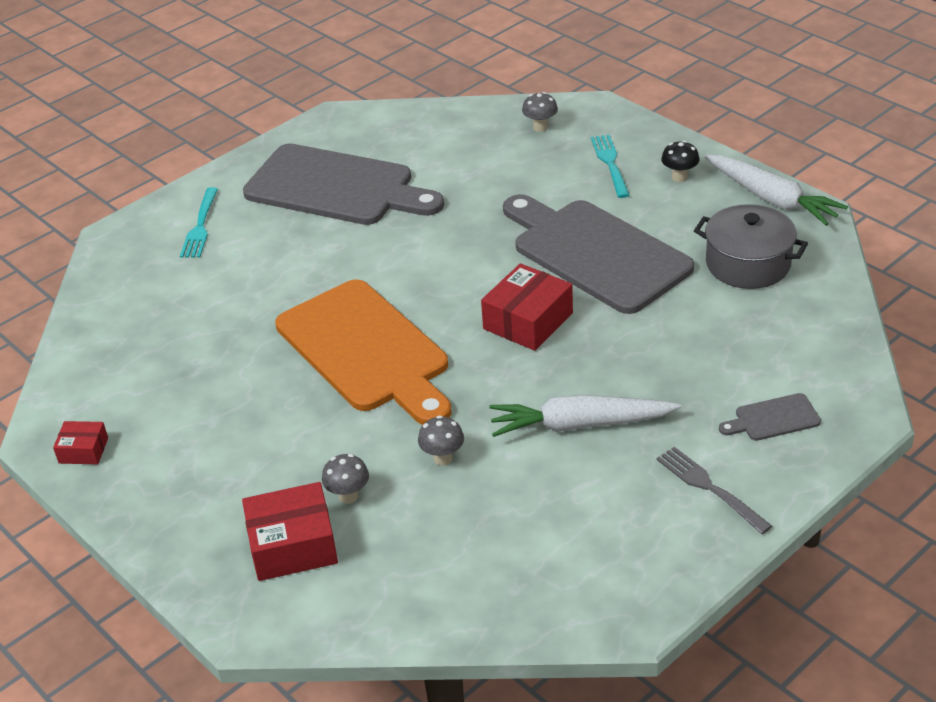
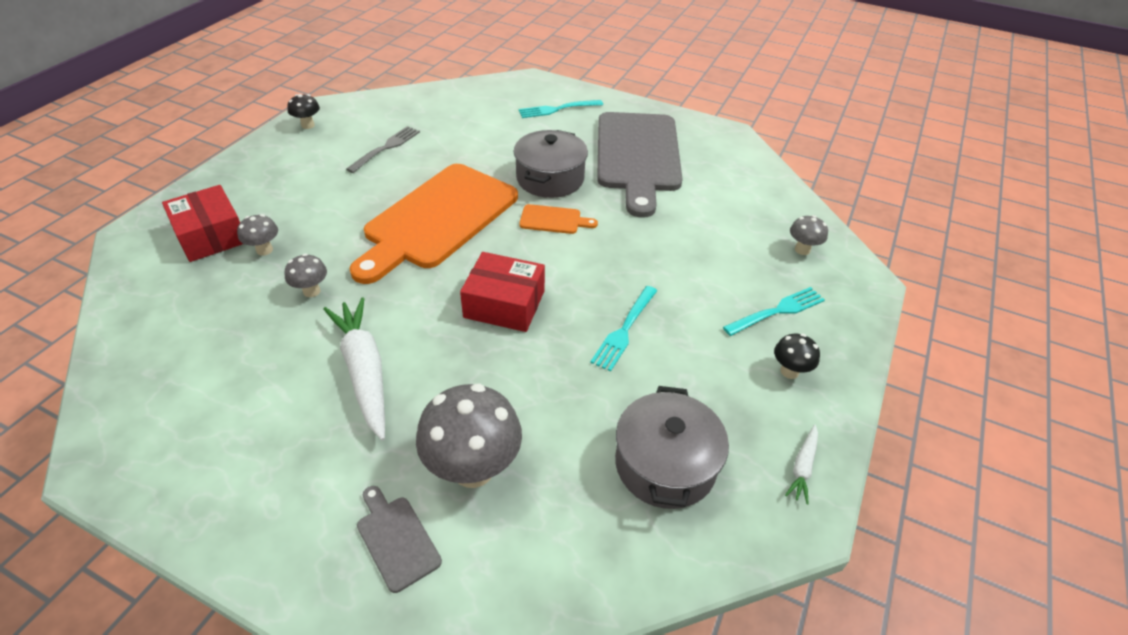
camera: 65 degrees right, 5 degrees up
red box [53,421,108,464] -> black mushroom [287,94,320,129]
grey cutting board [503,194,694,314] -> turquoise fork [590,286,657,371]
grey fork [656,447,772,534] -> grey fork moved to [346,126,420,173]
white carrot [705,155,848,226] -> white carrot [785,425,818,504], size x0.47
none -> grey mushroom [416,384,522,488]
none -> grey pot [514,130,588,198]
none -> orange cutting board [519,204,598,234]

